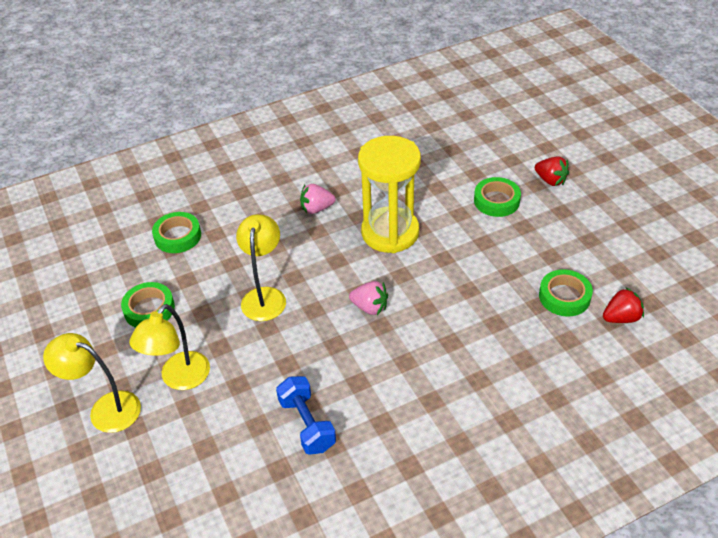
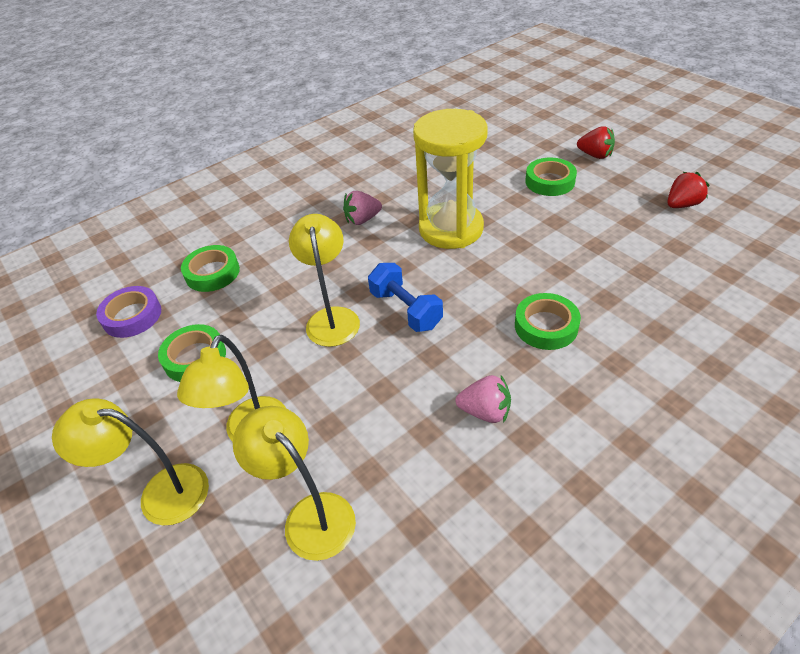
camera: 10 degrees left, 0 degrees up
blue dumbbell [276,376,336,455] -> blue dumbbell moved to [368,263,443,332]
pink strawberry [349,281,388,315] -> pink strawberry moved to [456,375,511,423]
green tape [539,269,593,317] -> green tape moved to [515,293,581,350]
red strawberry [603,287,644,323] -> red strawberry moved to [667,172,710,208]
none -> purple tape [96,286,161,338]
none -> yellow lamp [233,406,356,561]

